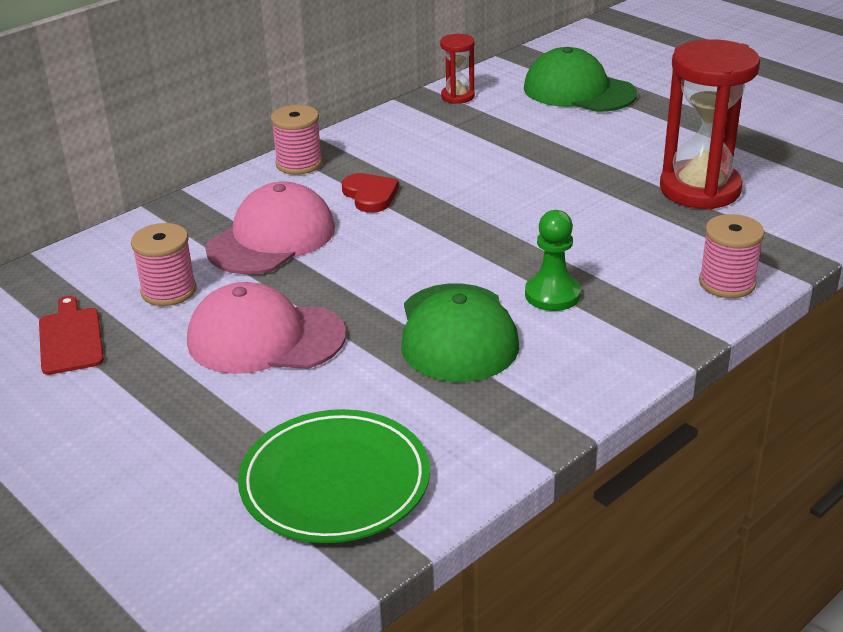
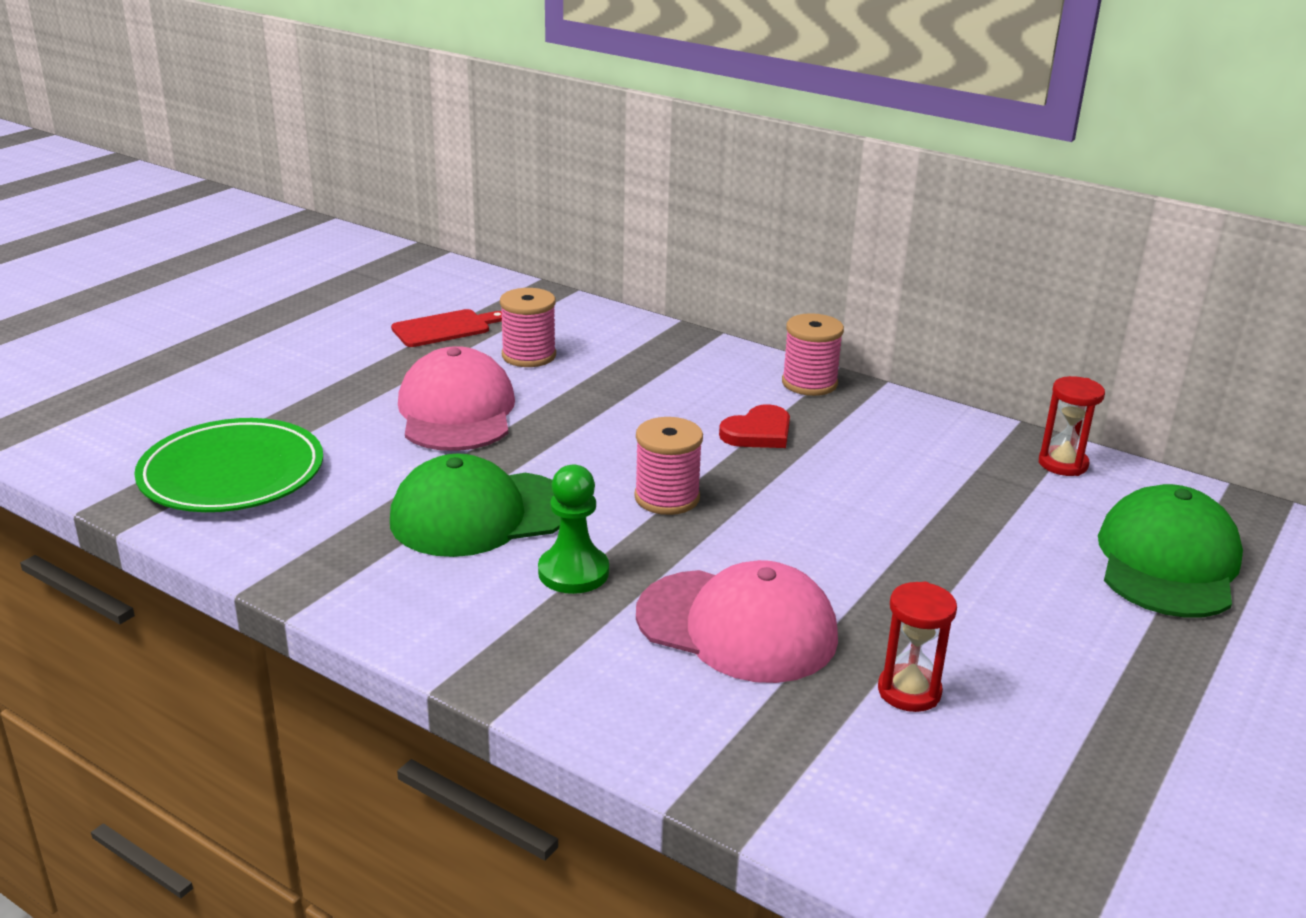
camera: 75 degrees right, 5 degrees down
pink cap [206,181,335,274] -> pink cap moved to [636,560,838,683]
red hourglass [660,39,760,210] -> red hourglass [878,582,957,712], size x0.49
pink spool [699,214,764,298] -> pink spool moved to [634,417,703,515]

